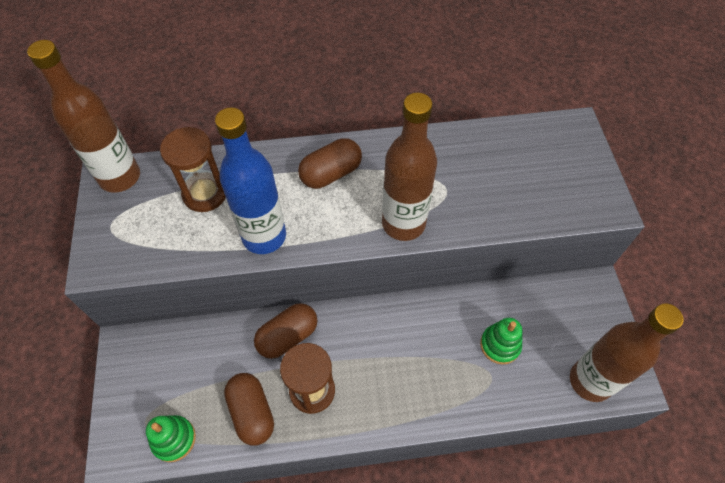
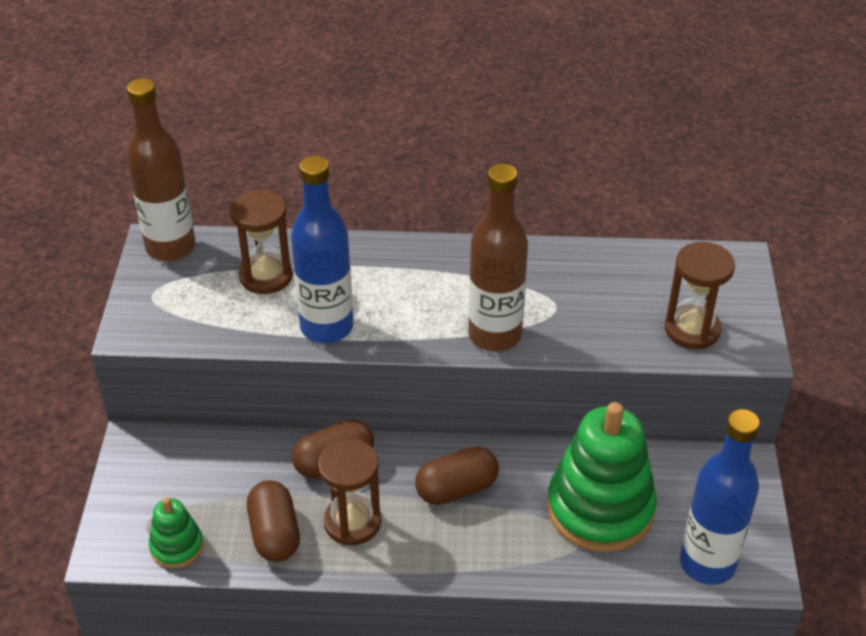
camera: 10 degrees right, 15 degrees down
brown capsule [298,138,362,189] -> brown capsule moved to [415,446,499,505]
green stacking toy [480,318,522,364] -> green stacking toy [547,402,657,552], size x2.07
brown bottle [570,304,684,402] -> blue bottle [680,409,760,585]
none -> brown hourglass [665,242,735,349]

